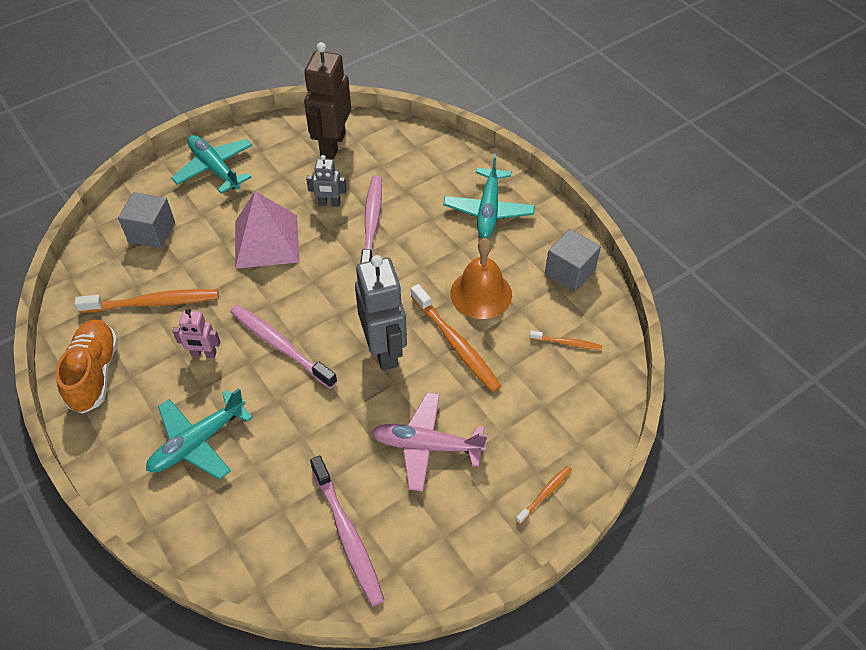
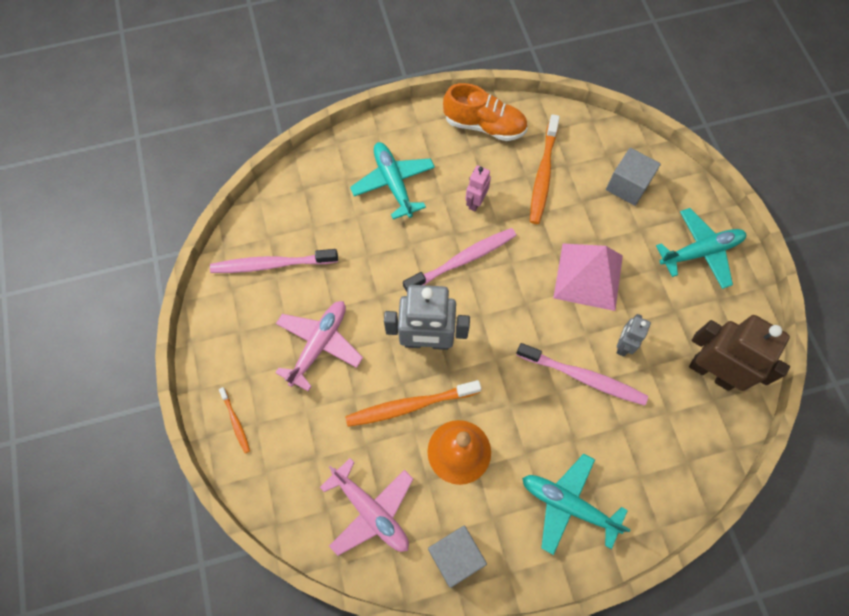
camera: 110 degrees right, 15 degrees up
orange toothbrush [530,330,602,350] -> pink plane [320,458,413,556]

